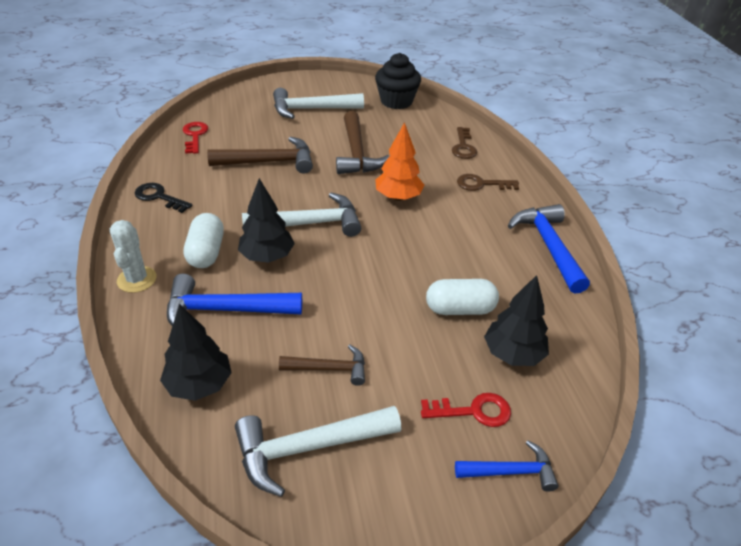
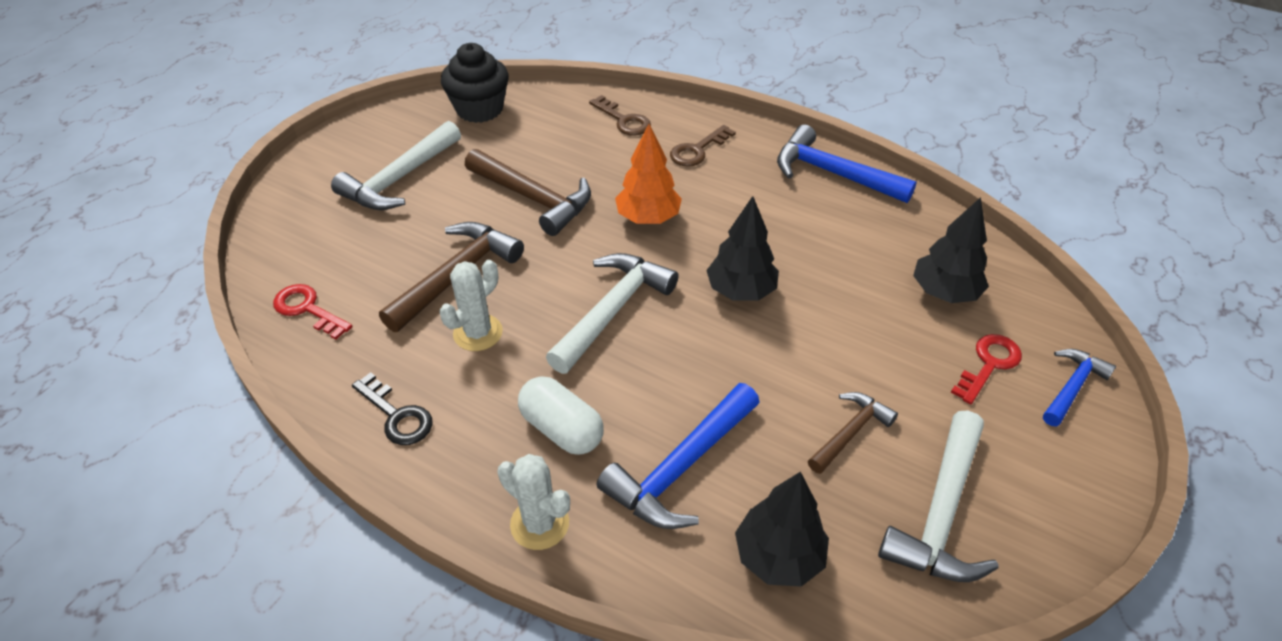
camera: 45 degrees left, 5 degrees up
black key [135,183,192,213] -> black key turned 120 degrees counterclockwise [352,372,433,445]
black tree [238,178,295,263] -> black tree moved to [706,196,779,301]
white capsule [426,279,499,315] -> none
none -> white cactus [439,260,503,351]

